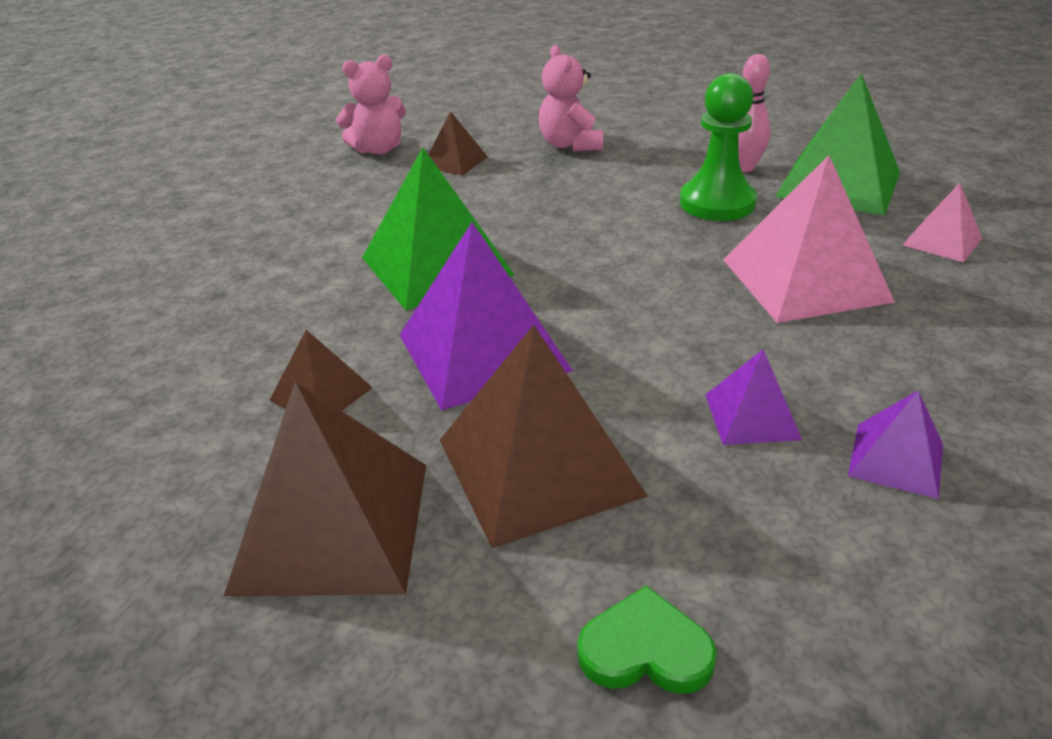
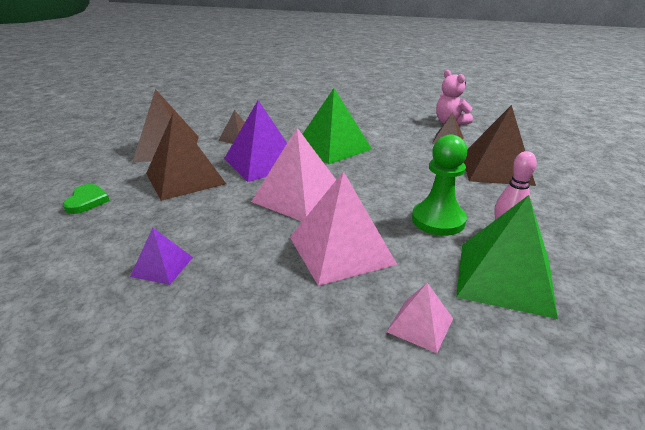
camera: 80 degrees right, 5 degrees down
pink teddy bear [538,45,603,152] -> brown pyramid [464,105,536,186]
purple pyramid [705,349,802,445] -> none
none -> pink pyramid [251,128,336,221]

